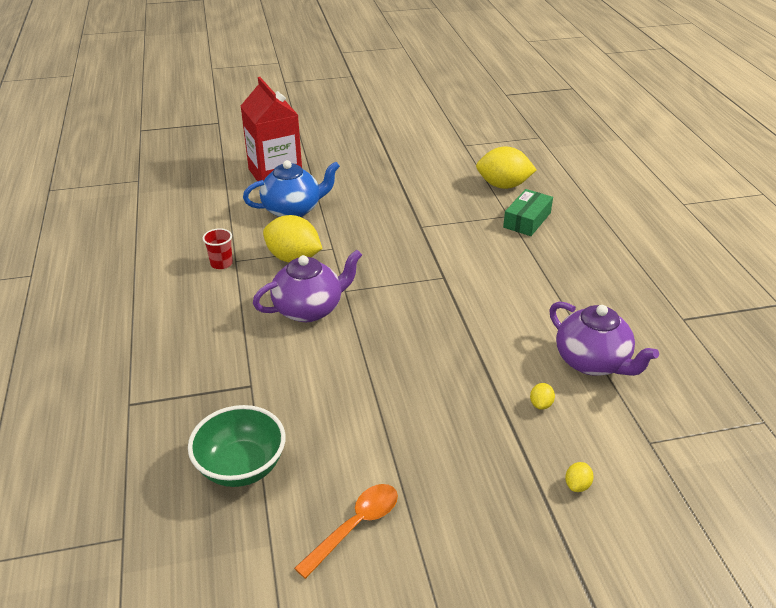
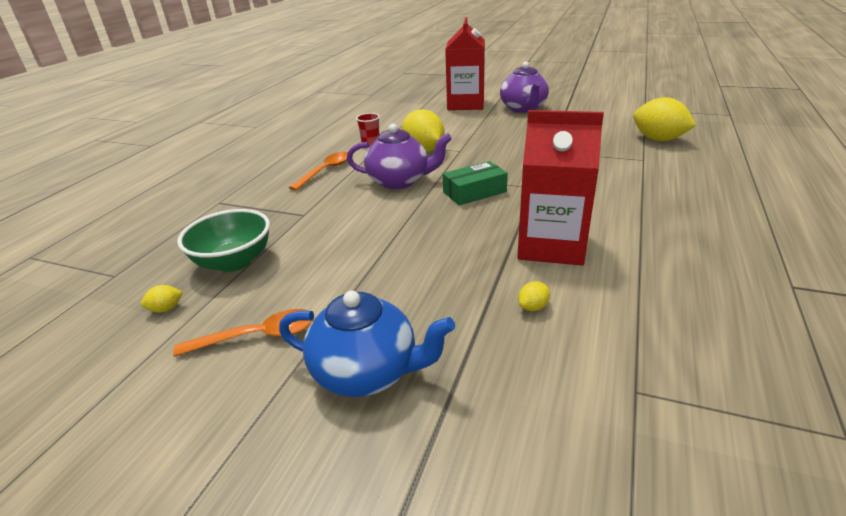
camera: 35 degrees right, 5 degrees down
blue teapot [243,160,340,217] -> blue teapot moved to [279,291,455,397]
green box [503,189,553,236] -> green box moved to [443,161,508,206]
purple teapot [549,302,659,376] -> purple teapot moved to [500,62,549,113]
yellow lemon [565,462,594,492] -> yellow lemon moved to [141,285,183,313]
none -> orange spoon [289,152,348,191]
none -> red carton [517,110,604,265]

